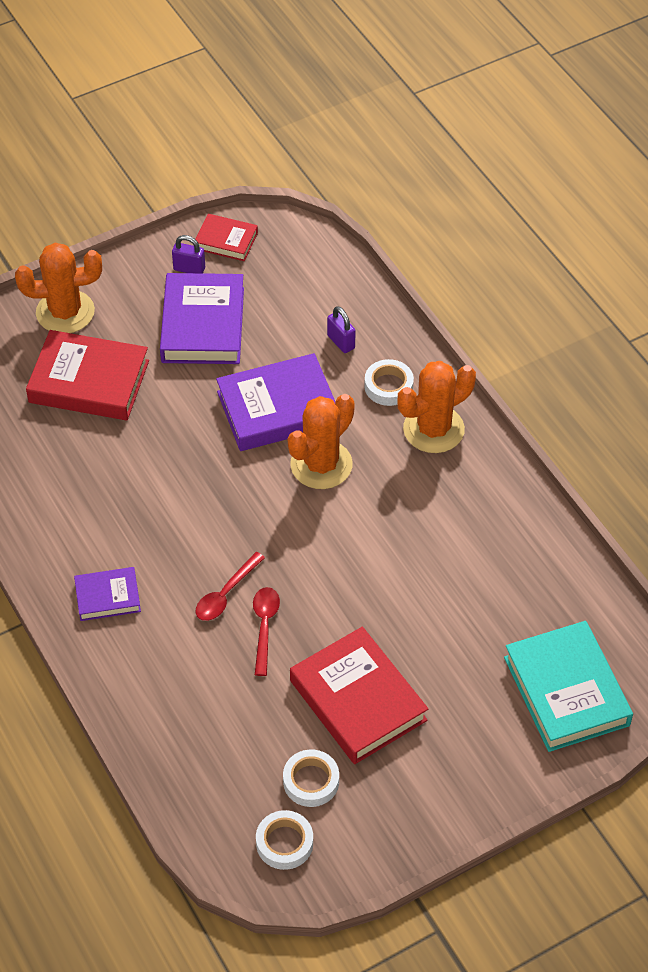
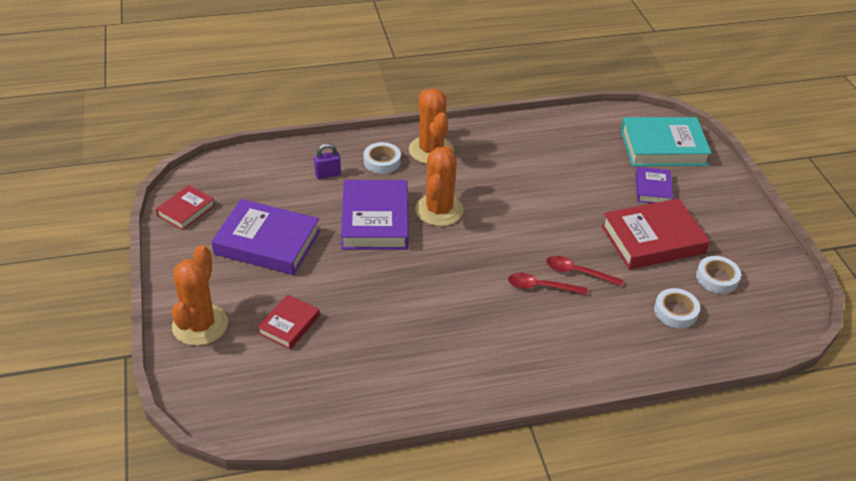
camera: 75 degrees left, 10 degrees down
red book [26,330,149,420] -> red book [257,294,320,349], size x0.55
purple book [74,567,141,621] -> purple book moved to [636,167,673,203]
purple padlock [172,235,205,273] -> none
red spoon [196,552,265,621] -> red spoon turned 135 degrees clockwise [508,273,588,295]
white tape [256,810,313,870] -> white tape moved to [654,288,700,328]
orange cactus [288,394,355,489] -> orange cactus turned 45 degrees clockwise [415,146,464,226]

